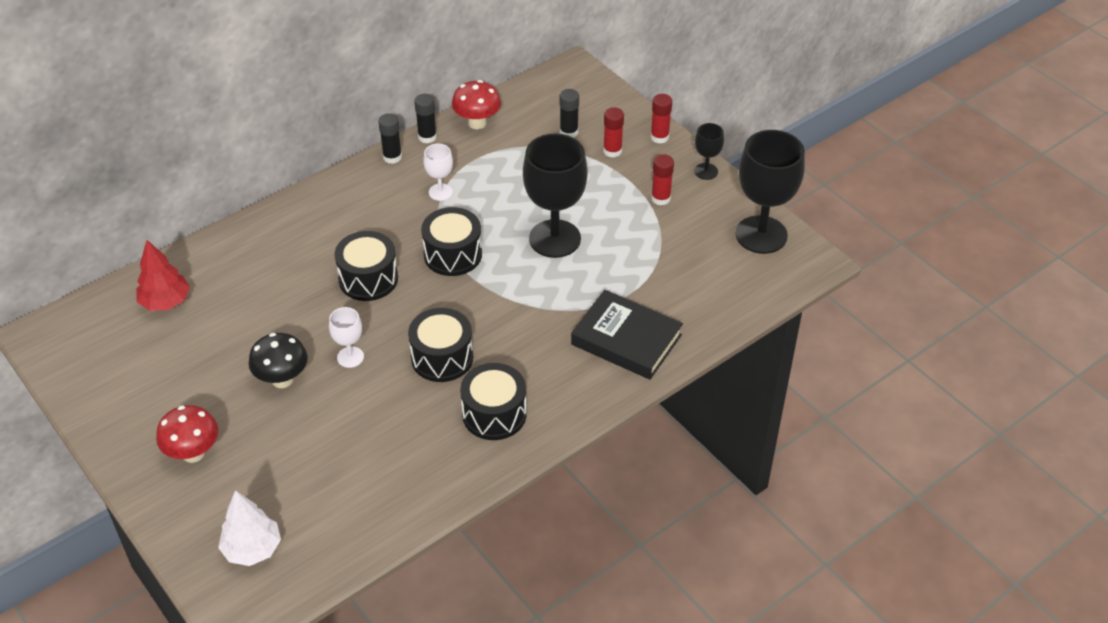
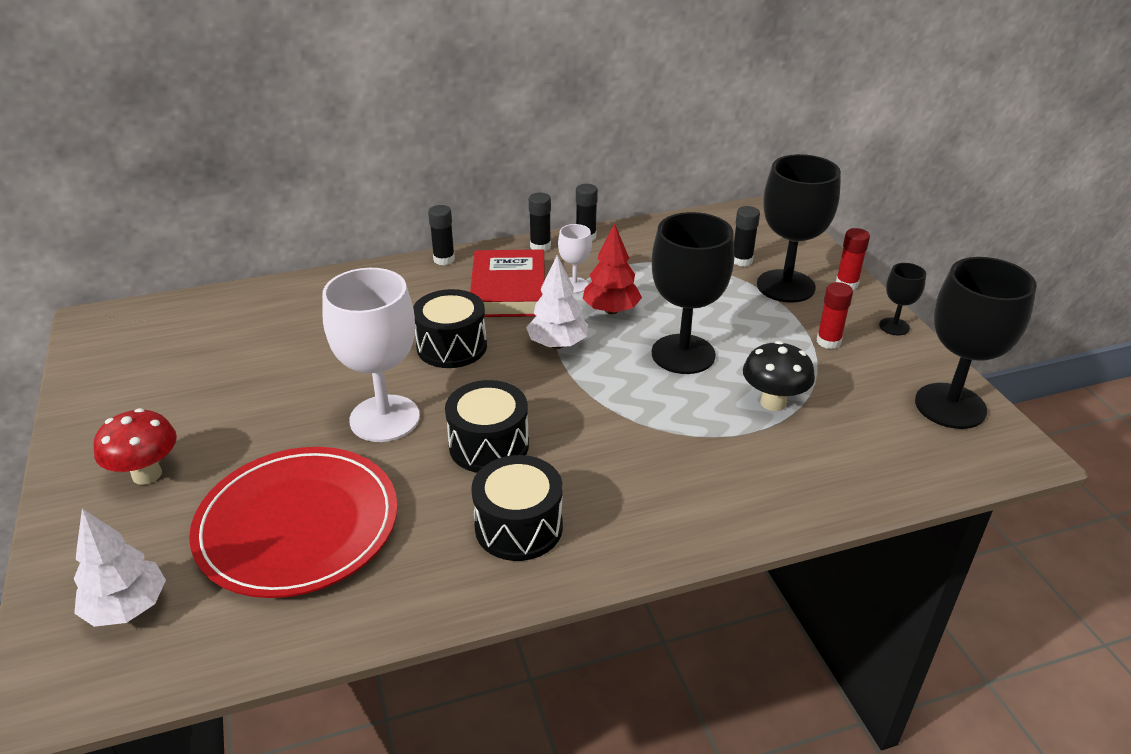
camera: 20 degrees right, 10 degrees down
red tree [136,240,190,311] -> red tree moved to [583,223,642,314]
black mushroom [248,333,308,388] -> black mushroom moved to [743,341,815,411]
white goblet [329,307,364,368] -> white goblet [322,268,420,442], size x2.08
black drum [421,207,482,276] -> white tree [526,255,588,349]
red mushroom [452,80,501,129] -> none
black book [571,290,683,380] -> none
red glue stick [603,107,624,158] -> black goblet [757,154,841,303]
none -> red plate [189,447,398,598]
none -> black glue stick [428,205,455,265]
none -> red book [470,250,545,317]

